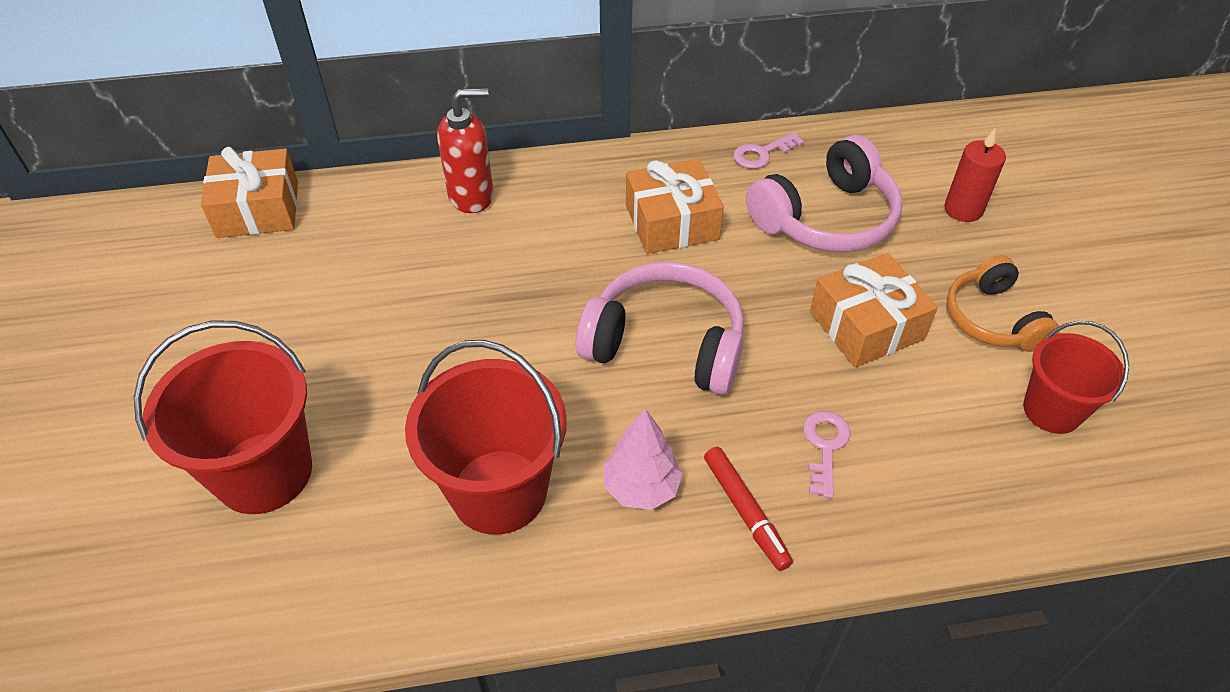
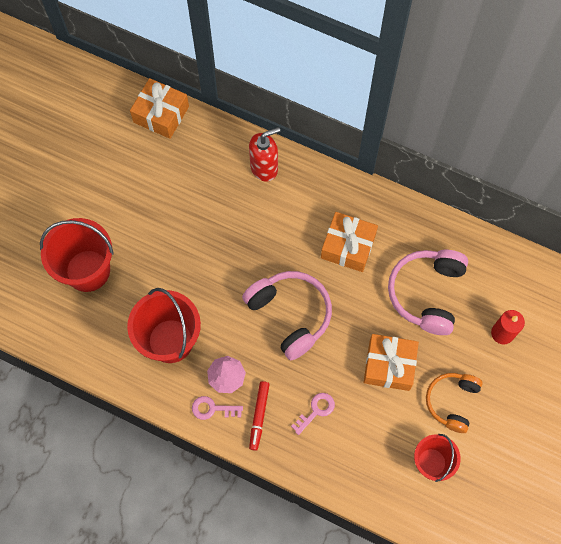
camera: 35 degrees right, 20 degrees up
red soap dispenser [437,88,494,213] -> red soap dispenser turned 45 degrees counterclockwise [249,127,280,182]
pink key [733,132,804,169] -> pink key moved to [192,396,243,420]
pink headphones [746,135,903,252] -> pink headphones turned 105 degrees clockwise [388,250,468,335]

